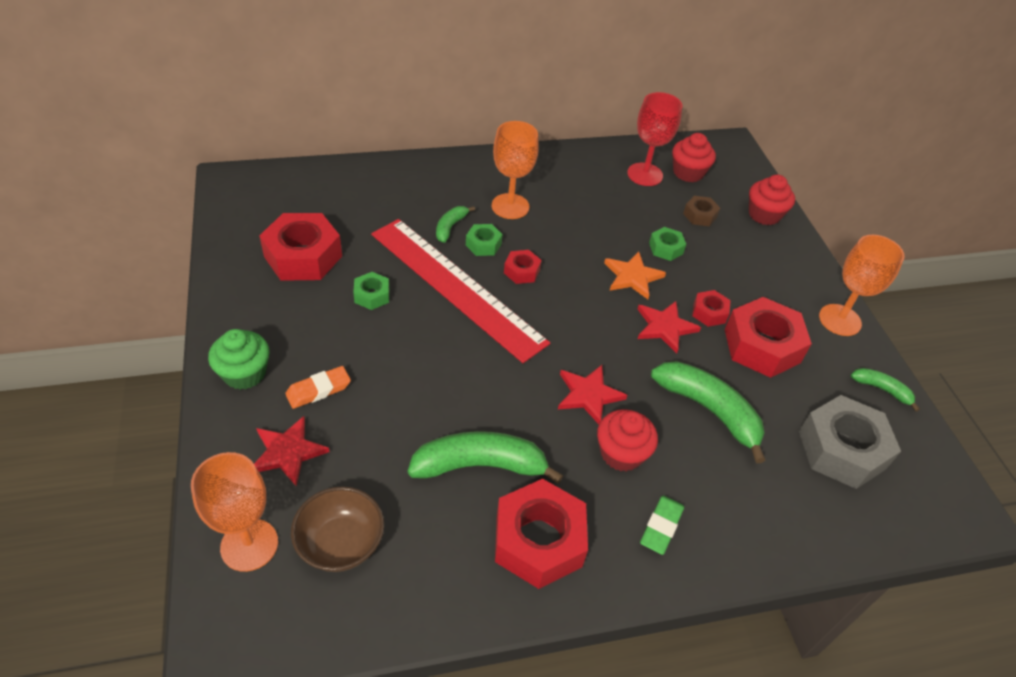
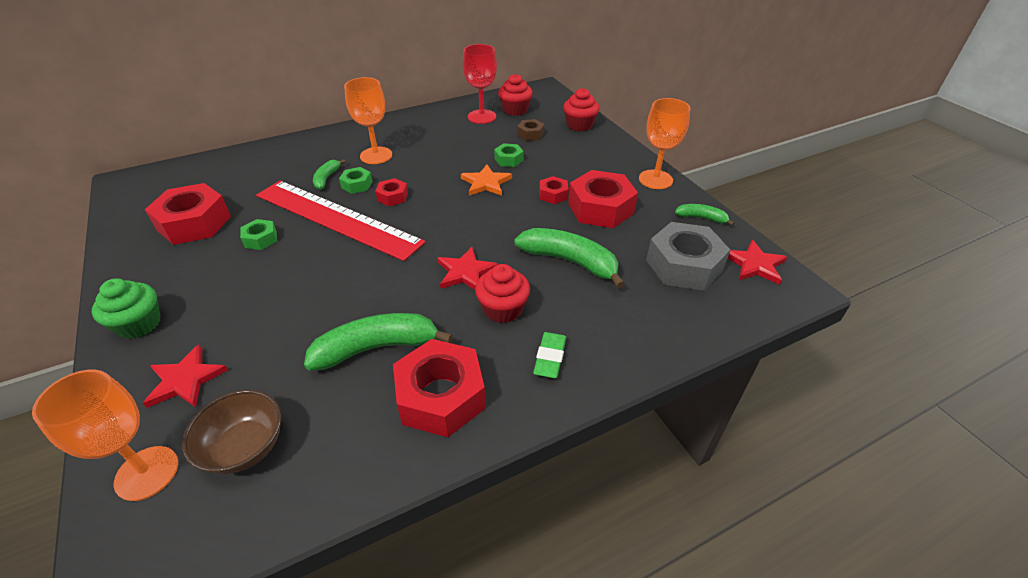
camera: 10 degrees left, 5 degrees down
orange eraser [285,366,351,409] -> none
red star [637,301,701,354] -> red star moved to [728,240,787,285]

